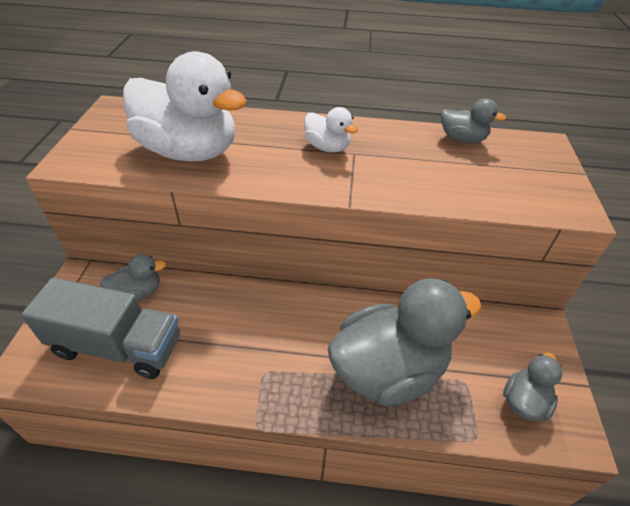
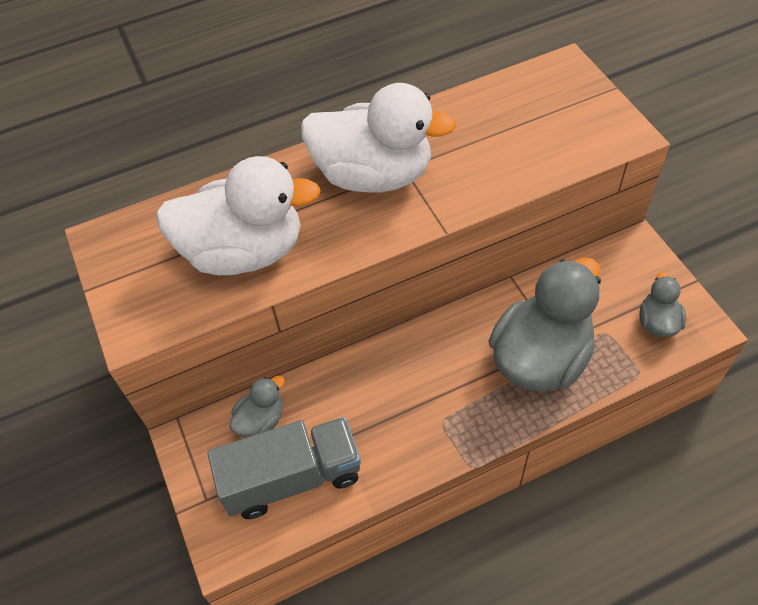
camera: 25 degrees left, 10 degrees up
white duck [304,107,358,153] -> white duck [301,83,456,193], size x2.12
grey duck [441,98,506,144] -> none

